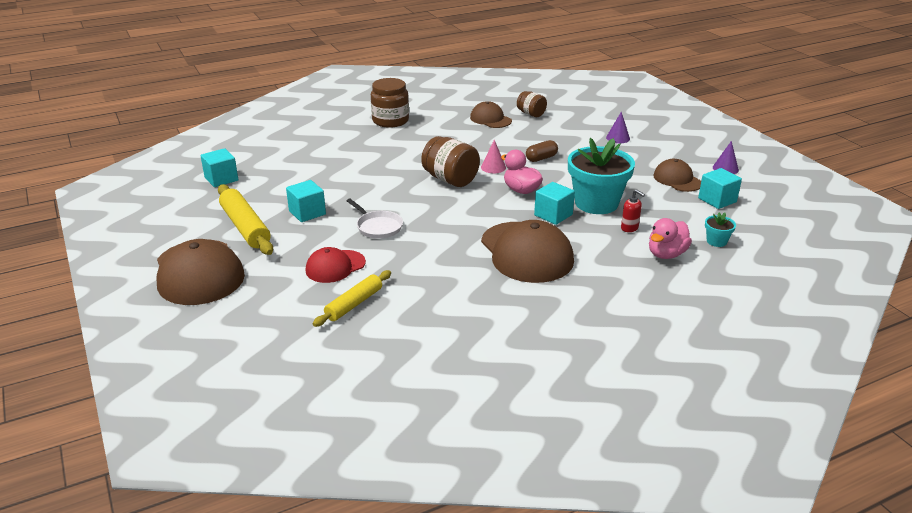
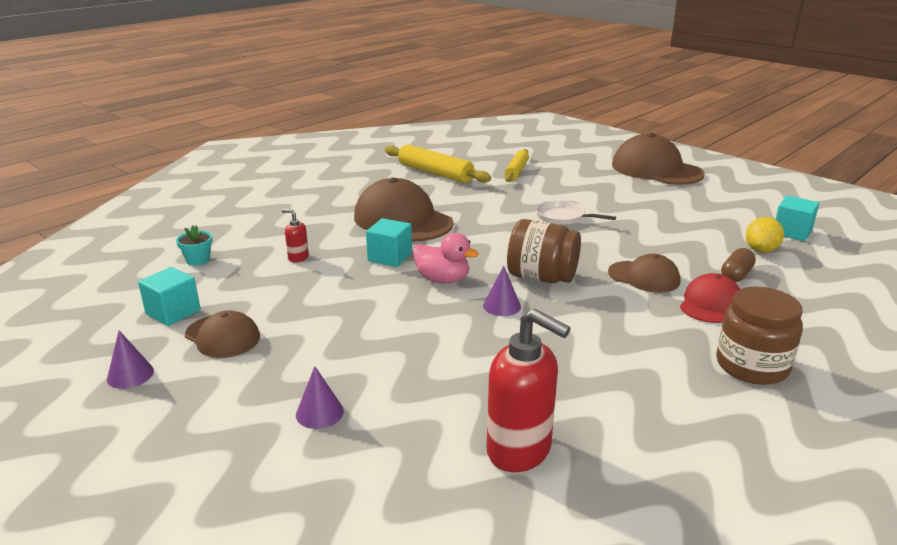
camera: 160 degrees right, 5 degrees down
yellow rolling pin [218,184,273,255] -> yellow rolling pin moved to [385,144,491,183]
turquoise cube [286,180,326,222] -> none
red cap [306,247,366,283] -> red cap moved to [680,273,740,323]
brown cap [470,101,512,128] -> brown cap moved to [608,254,680,293]
pink cone [481,140,506,173] -> purple cone [483,266,521,316]
brown jar [517,91,547,117] -> red soap dispenser [486,309,571,472]
brown capsule [526,140,558,162] -> brown capsule moved to [721,248,756,282]
turquoise flower pot [568,138,635,214] -> none
pink duck [649,218,692,259] -> none
none -> yellow lemon [746,217,784,253]

